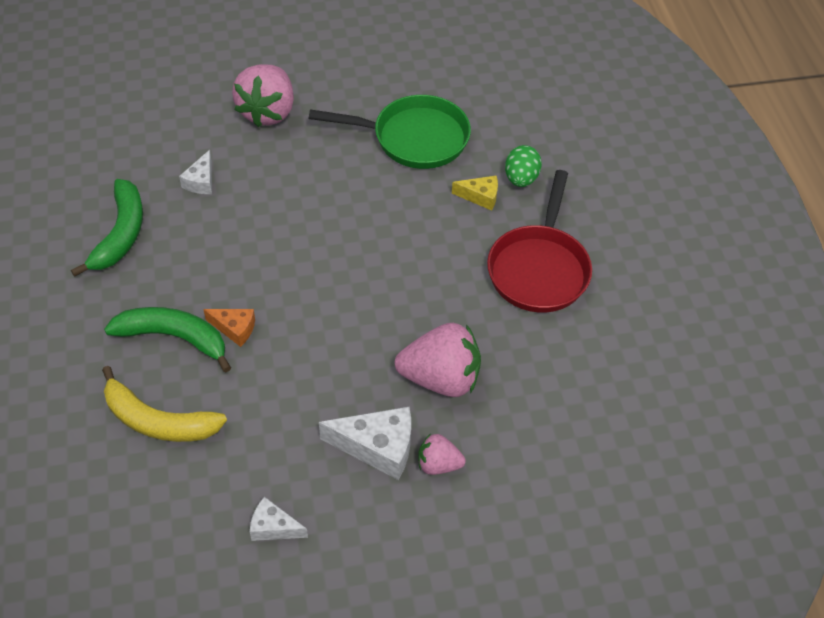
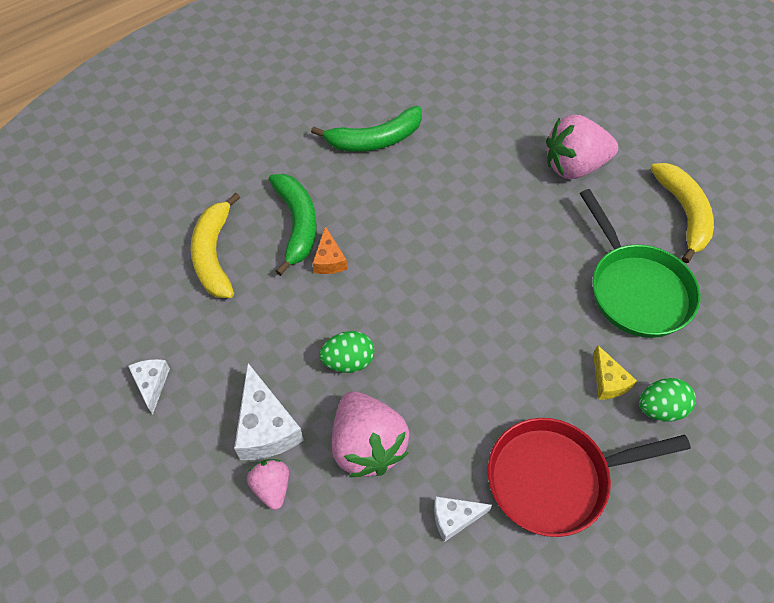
camera: 65 degrees right, 5 degrees up
white cheese [179,150,212,194] -> white cheese moved to [434,496,492,542]
none -> green egg [320,331,374,373]
none -> yellow banana [651,163,714,263]

